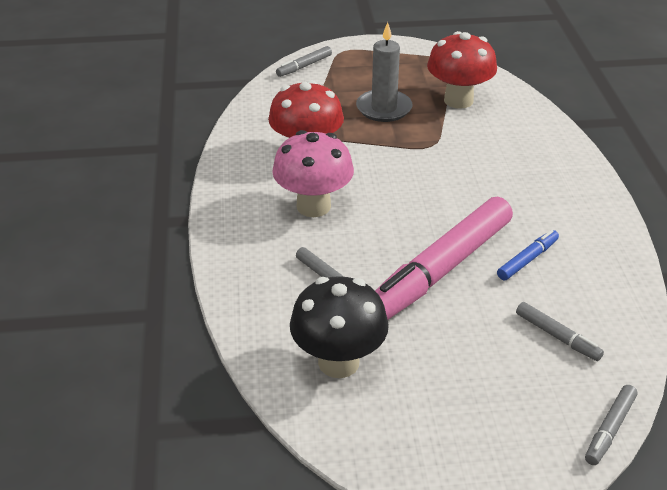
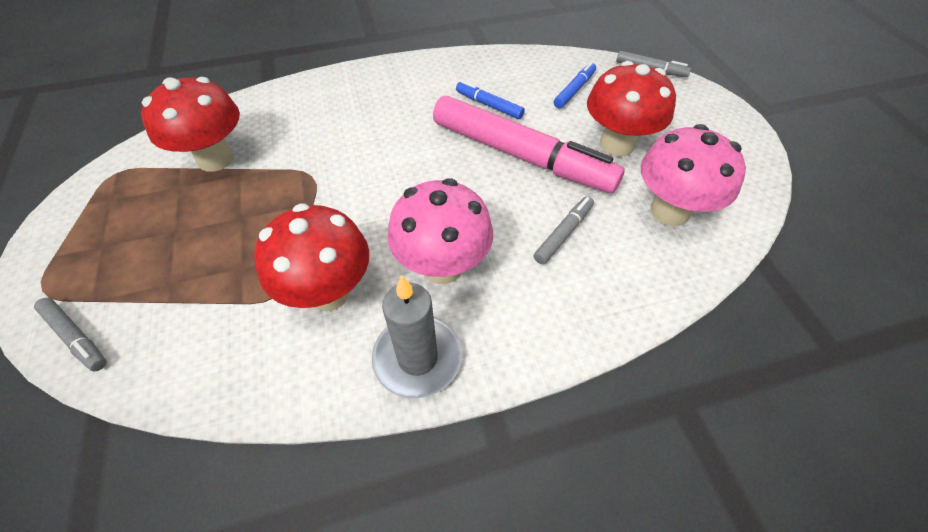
camera: 100 degrees left, 15 degrees up
black mushroom [290,276,389,378] -> pink mushroom [641,124,746,226]
grey candle [356,22,413,122] -> grey candle moved to [372,275,462,399]
grey marker [516,302,604,361] -> blue marker [554,62,596,109]
none -> red mushroom [587,61,676,157]

